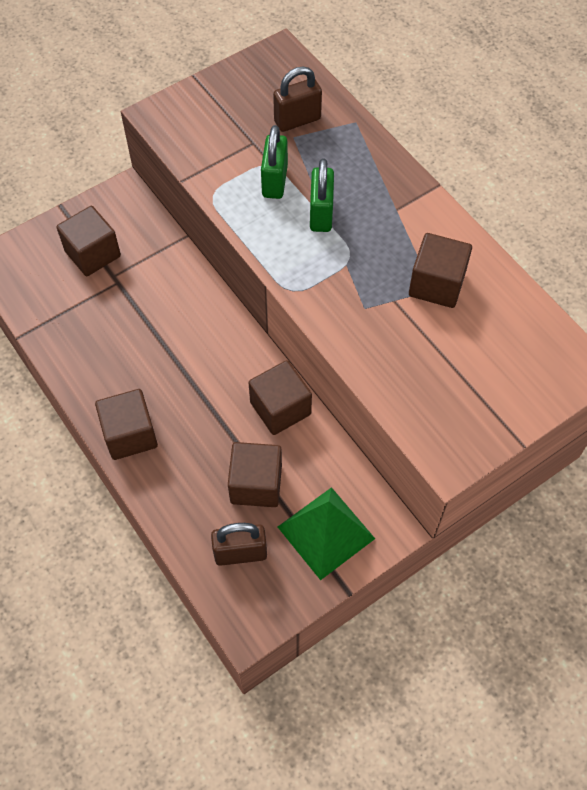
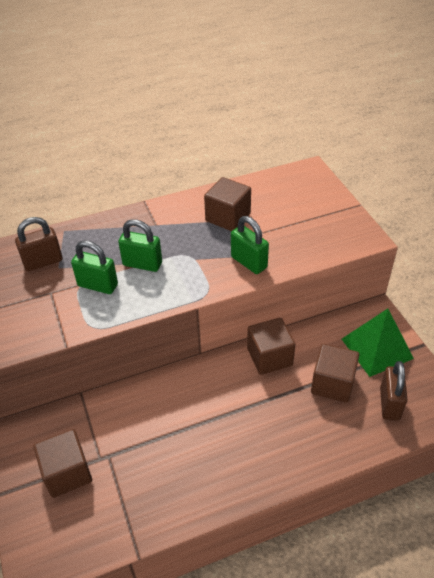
camera: 75 degrees left, 15 degrees down
brown cube [95,389,158,460] -> none
brown padlock [273,66,322,132] -> brown padlock turned 75 degrees clockwise [15,217,62,271]
none -> green padlock [231,216,269,274]

